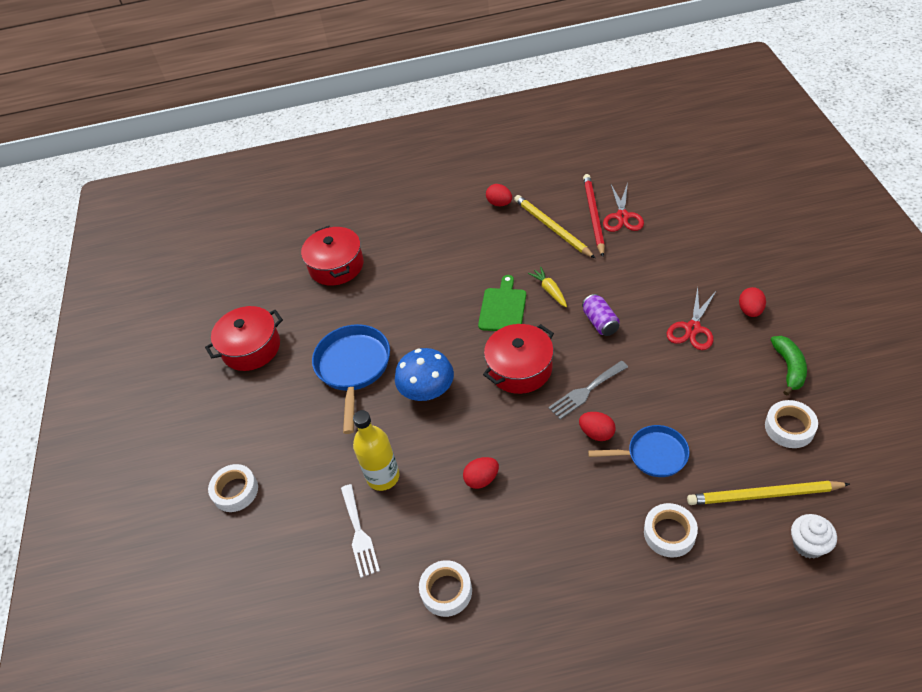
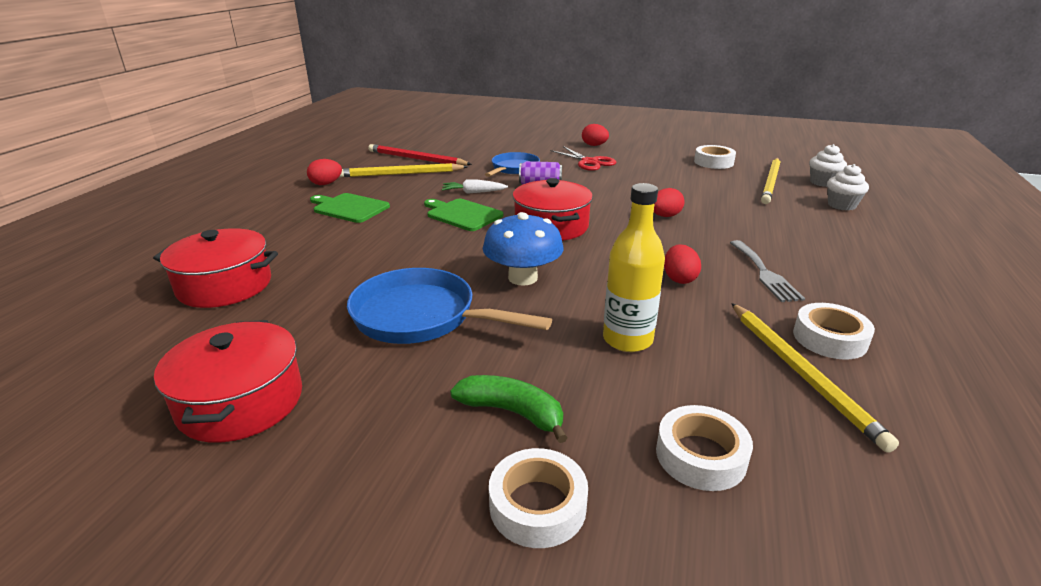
camera: 70 degrees left, 20 degrees down
white fork [341,484,380,578] -> none
yellow carrot [528,267,567,307] -> white carrot [442,179,508,194]
grey fork [548,361,628,419] -> grey fork moved to [730,240,805,302]
blue pan [588,425,689,477] -> blue pan moved to [485,152,540,177]
red scissors [603,183,644,232] -> none
white tape [644,503,698,557] -> white tape moved to [656,405,753,491]
green banana [771,336,807,396] -> green banana moved to [450,375,568,443]
none -> green cutting board [310,193,390,223]
none -> yellow pencil [731,303,899,453]
none -> white cupcake [827,164,869,211]

